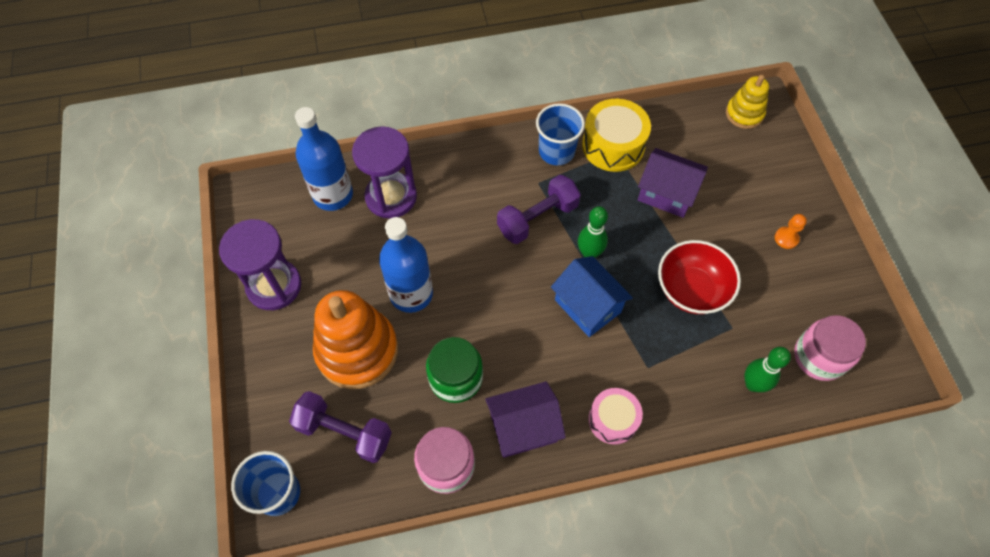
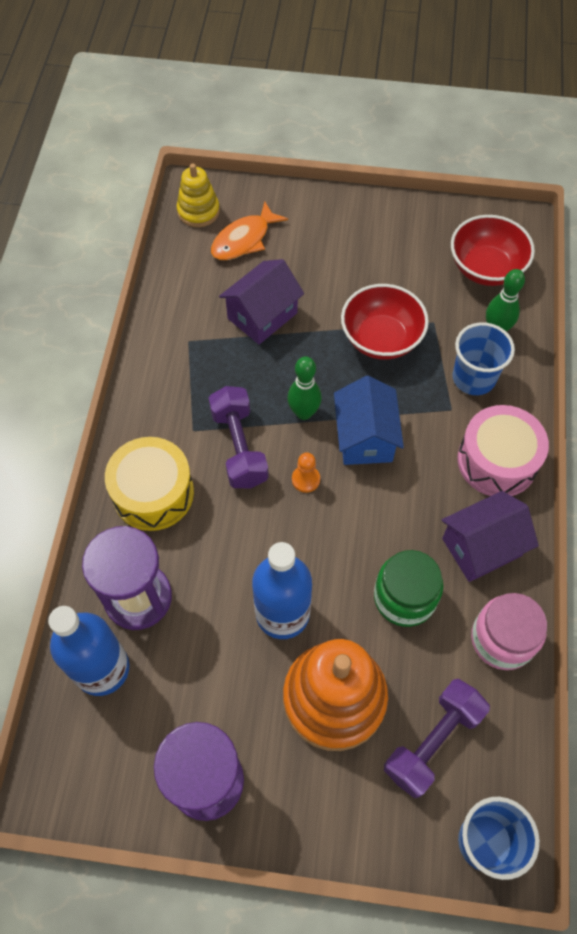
camera: 70 degrees left, 0 degrees up
purple house [485,381,566,458] -> purple house turned 60 degrees clockwise [442,491,539,582]
blue cup [536,103,585,165] -> blue cup moved to [453,322,515,395]
blue house [551,256,633,337] -> blue house turned 75 degrees counterclockwise [334,376,404,465]
yellow drum [582,99,651,172] -> yellow drum moved to [105,437,194,531]
pink drum [588,388,643,445] -> pink drum [457,405,549,496], size x1.52
orange pawn [775,214,807,249] -> orange pawn moved to [292,452,320,493]
pink jar [794,315,866,381] -> red bowl [451,215,535,286]
none -> orange fish [211,202,288,260]

